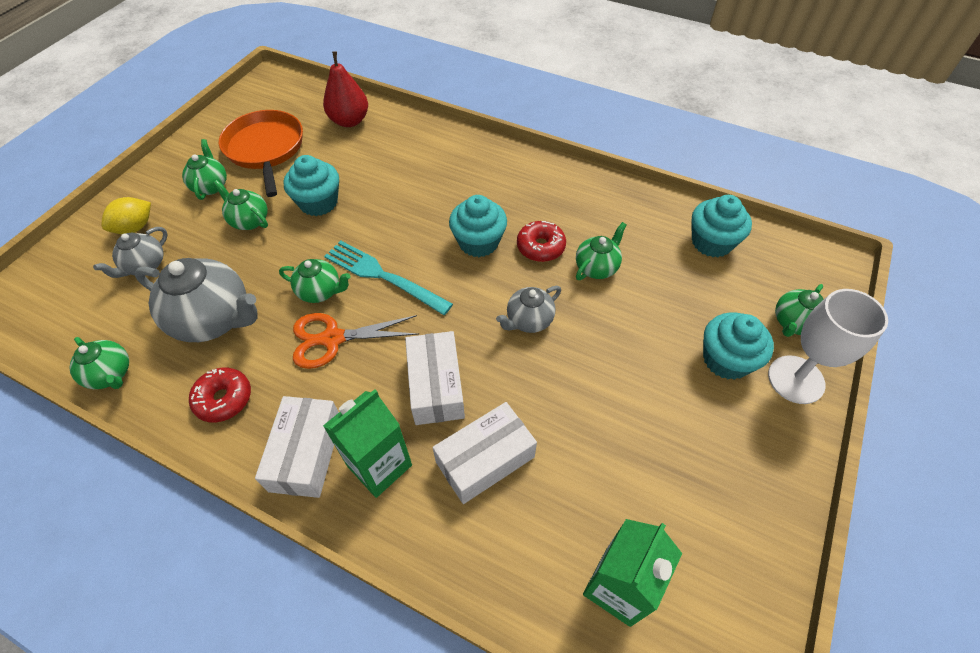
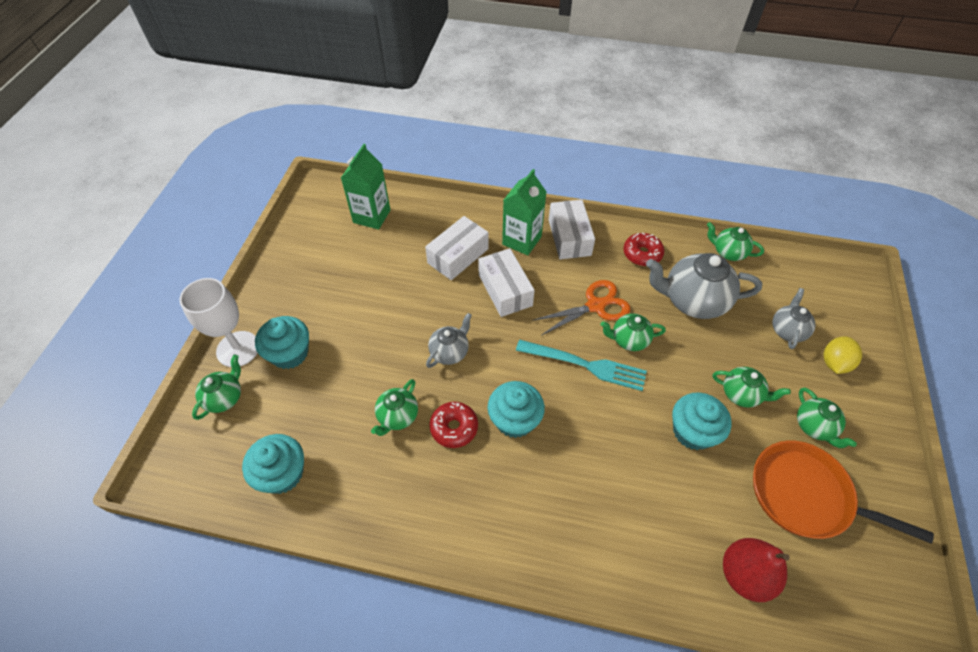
camera: 165 degrees right, 0 degrees up
orange pan [219,110,303,197] -> orange pan turned 150 degrees clockwise [753,440,934,544]

